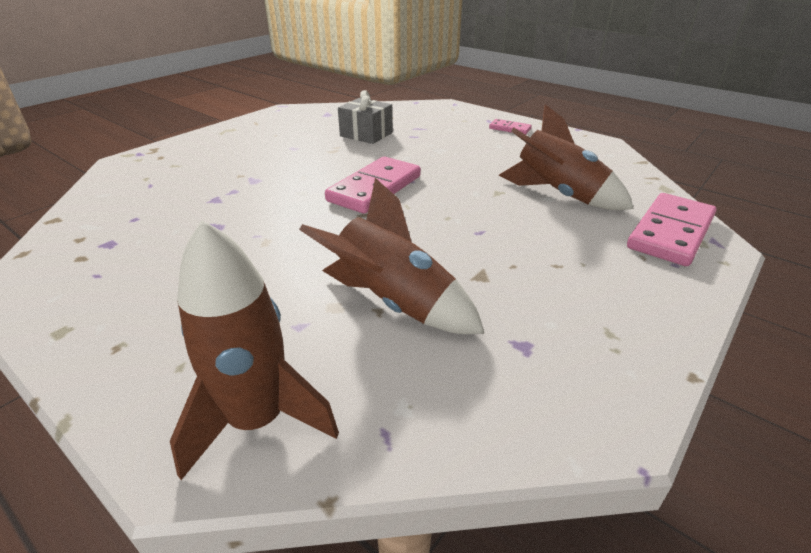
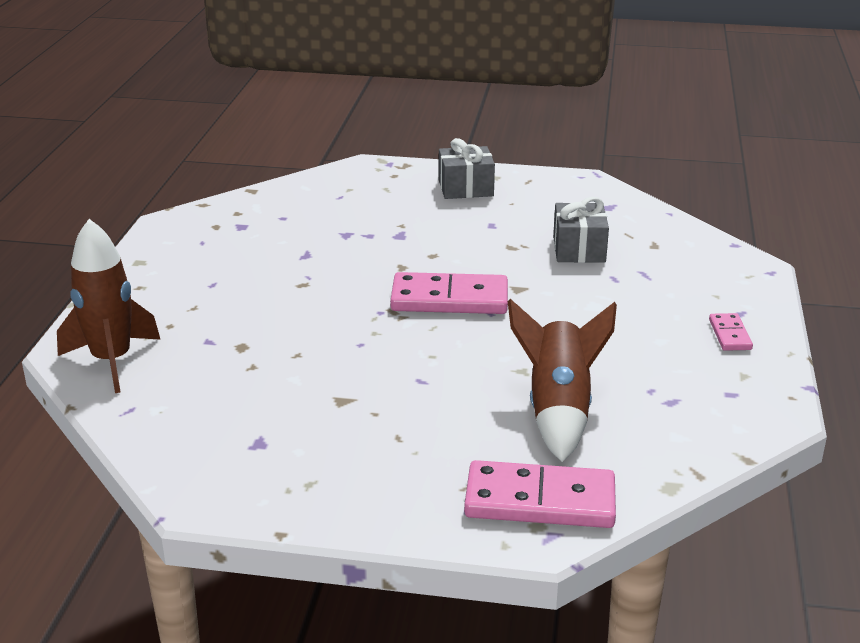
camera: 60 degrees right, 5 degrees down
brown rocket [299,178,485,334] -> none
none -> grey gift [439,138,495,199]

